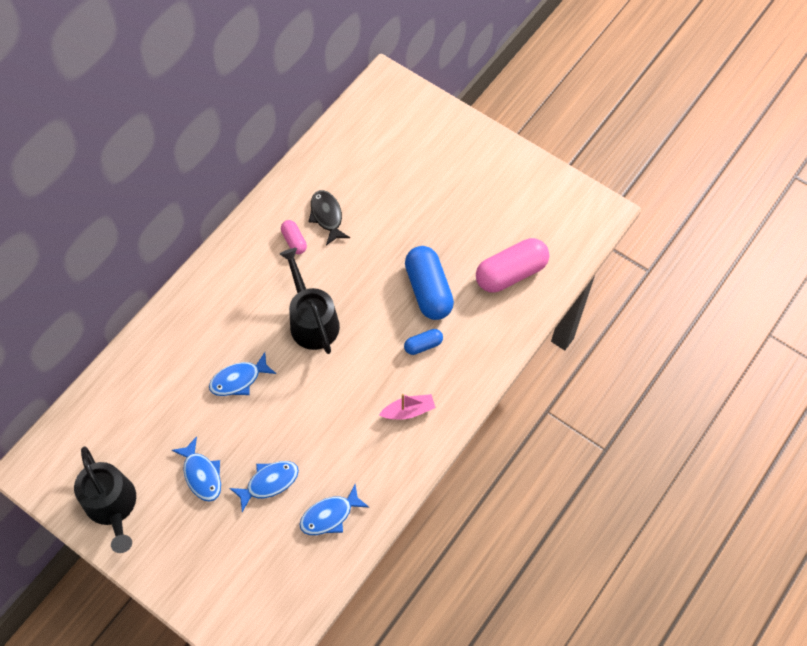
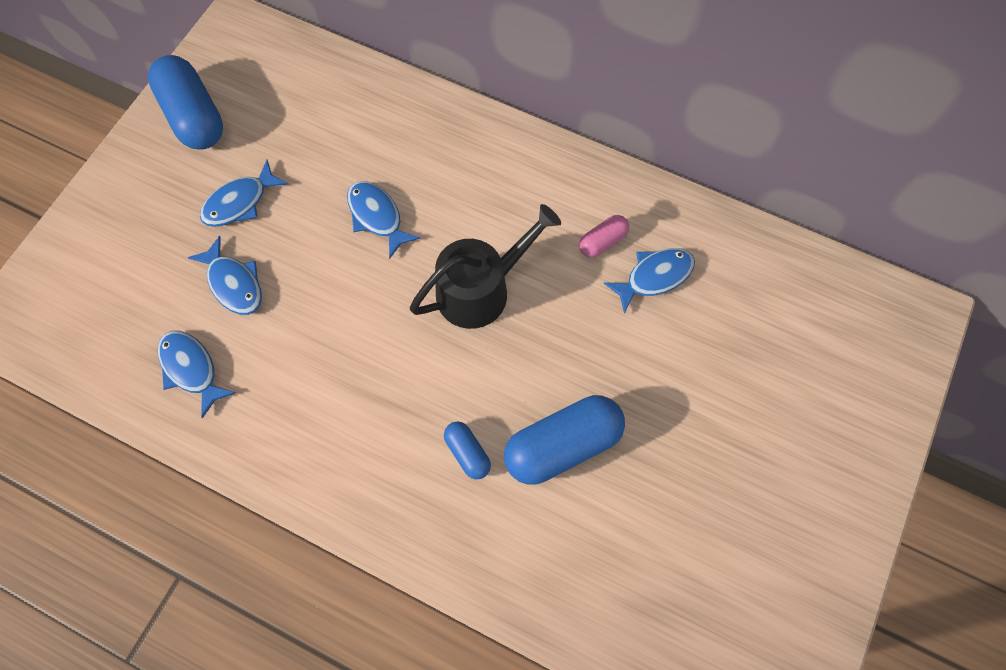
camera: 80 degrees right, 5 degrees up
black watering can [74,446,136,553] -> blue capsule [148,55,223,150]
black fish [309,190,350,245] -> blue fish [604,248,695,314]
pink boat [379,394,435,419] -> none
pink capsule [476,238,549,292] -> none

